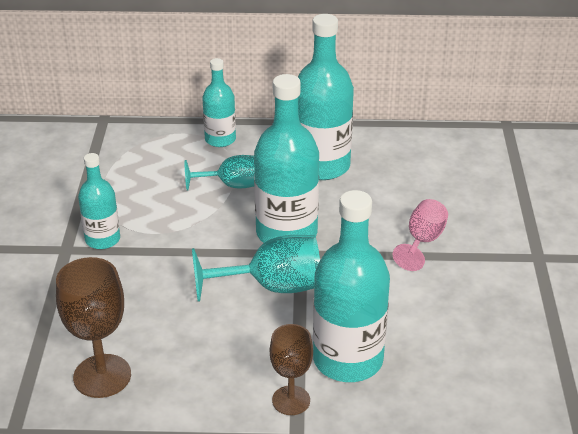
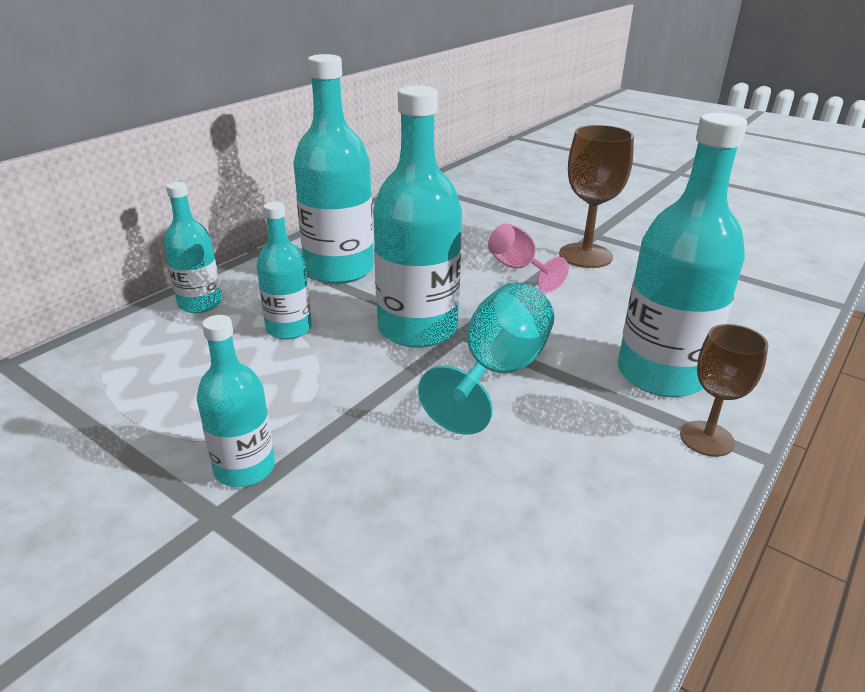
camera: 55 degrees left, 5 degrees down
brown goblet [56,257,131,398] -> brown goblet moved to [559,125,634,268]
turquoise goblet [185,155,255,190] -> turquoise bottle [256,202,312,339]

